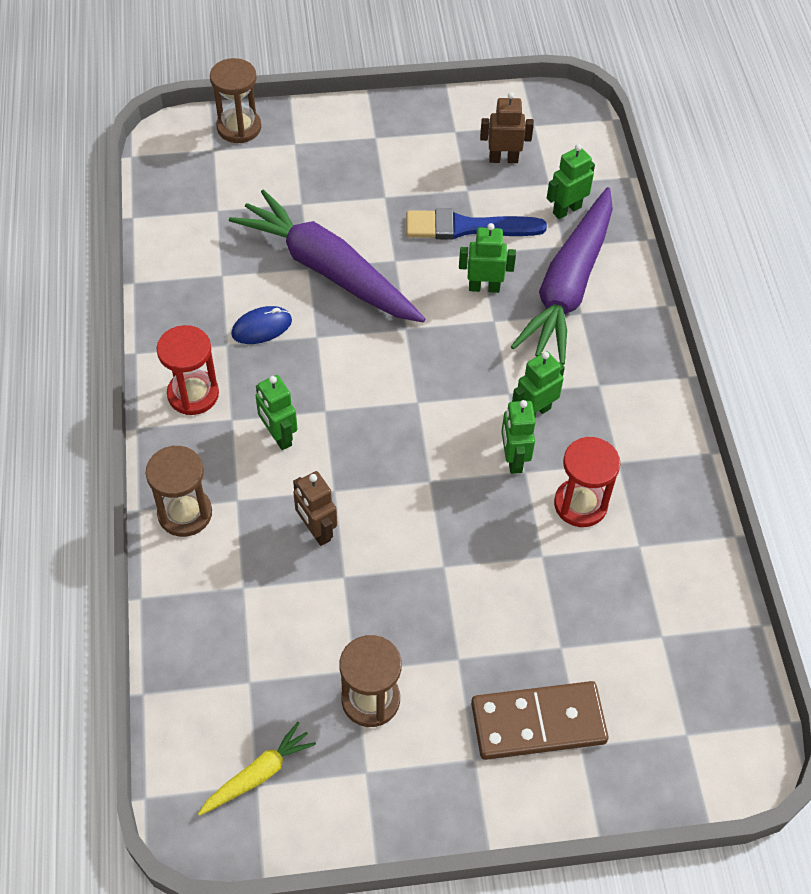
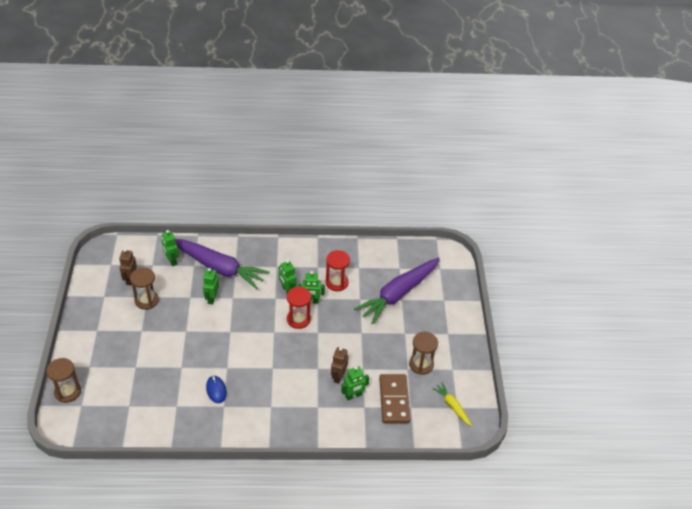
camera: 85 degrees left, 10 degrees down
brown hourglass [146,446,212,537] -> brown hourglass moved to [130,268,159,310]
red hourglass [156,325,219,415] -> red hourglass moved to [287,287,311,329]
purple carrot [229,189,425,322] -> purple carrot moved to [354,257,440,324]
green robot [256,375,297,450] -> green robot moved to [341,366,369,400]
brown robot [293,471,337,546] -> brown robot turned 135 degrees clockwise [331,347,348,384]
blue brush [406,209,547,239] -> none
brown domino [471,681,608,760] -> brown domino moved to [379,374,411,424]

